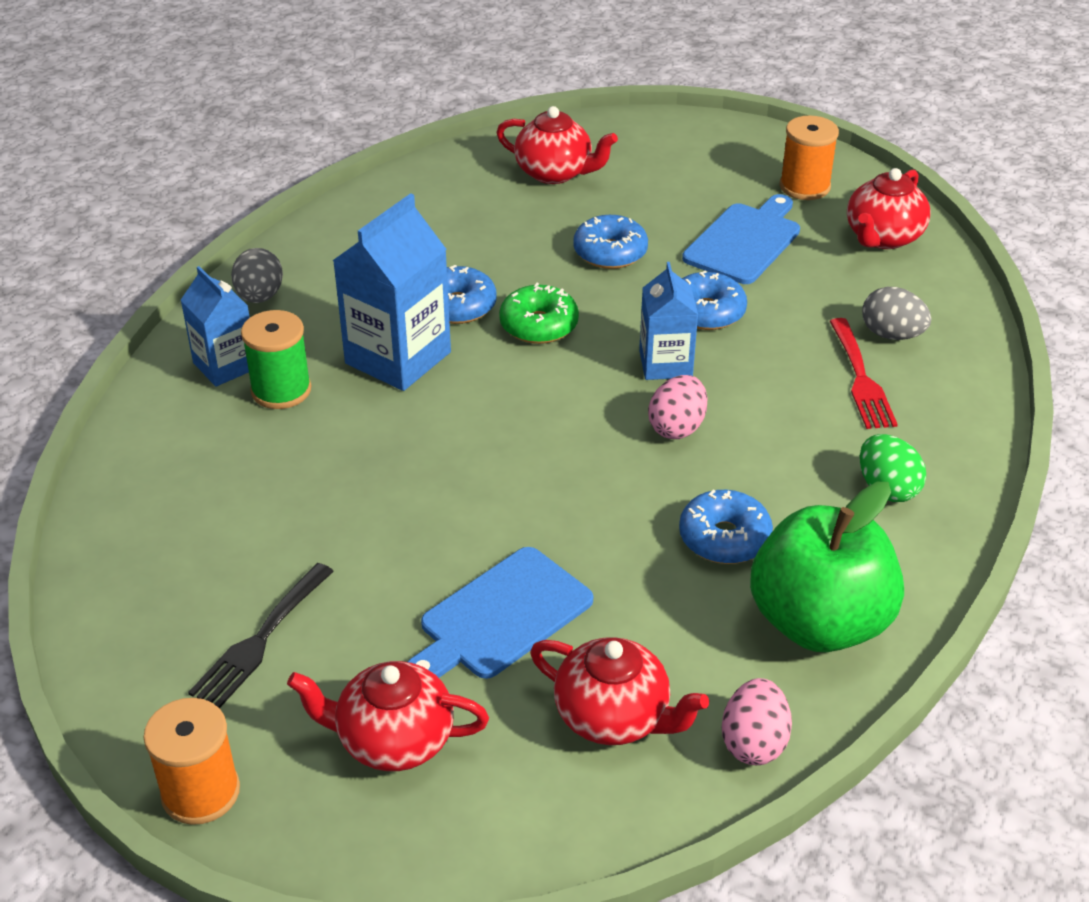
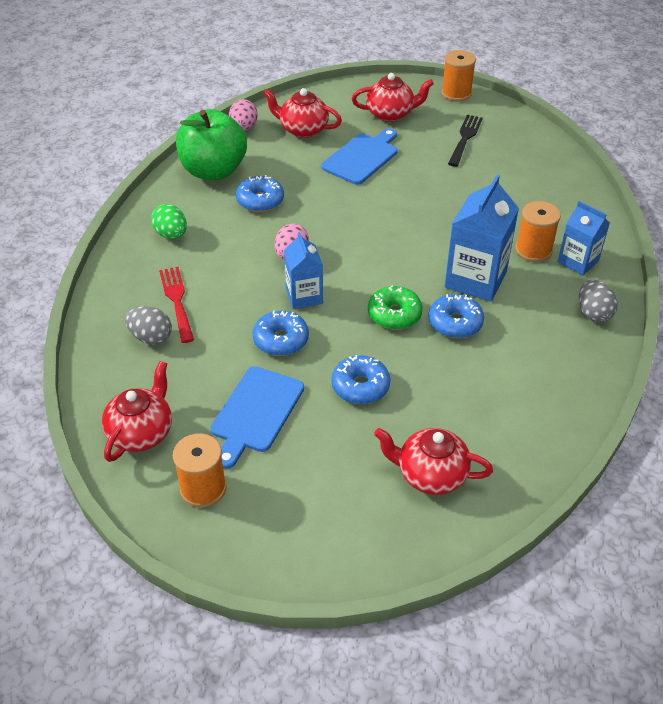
camera: 170 degrees right, 5 degrees up
green spool [241,310,311,409] -> orange spool [515,201,561,262]

